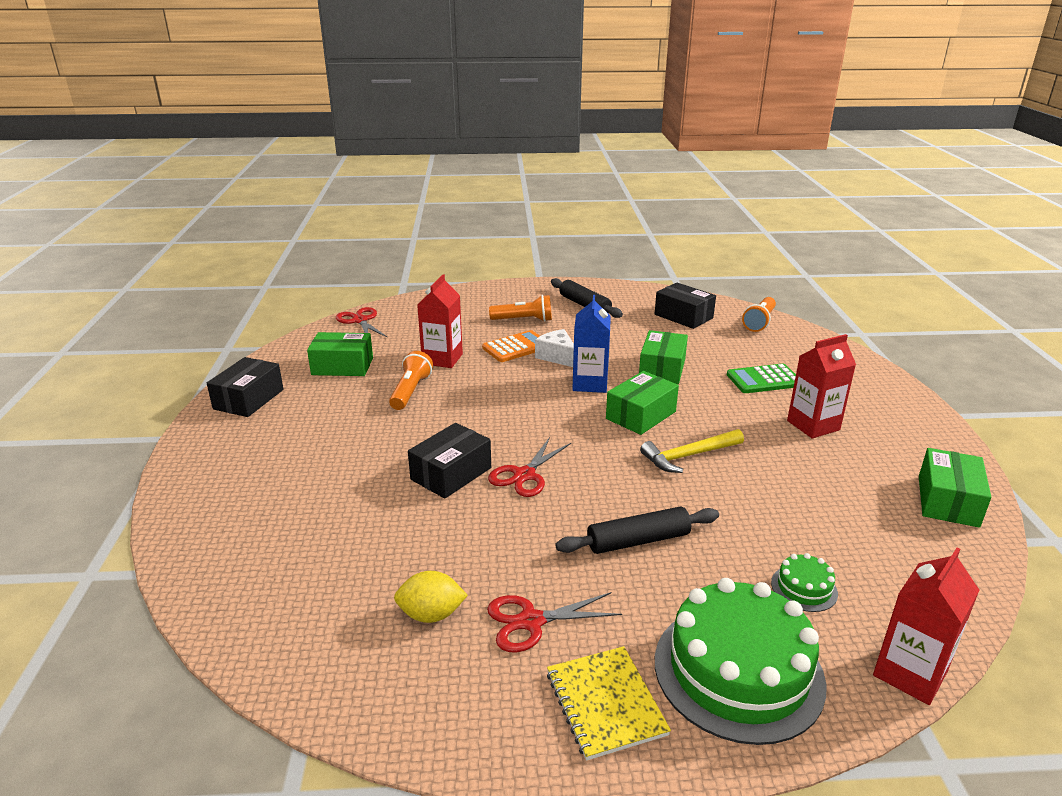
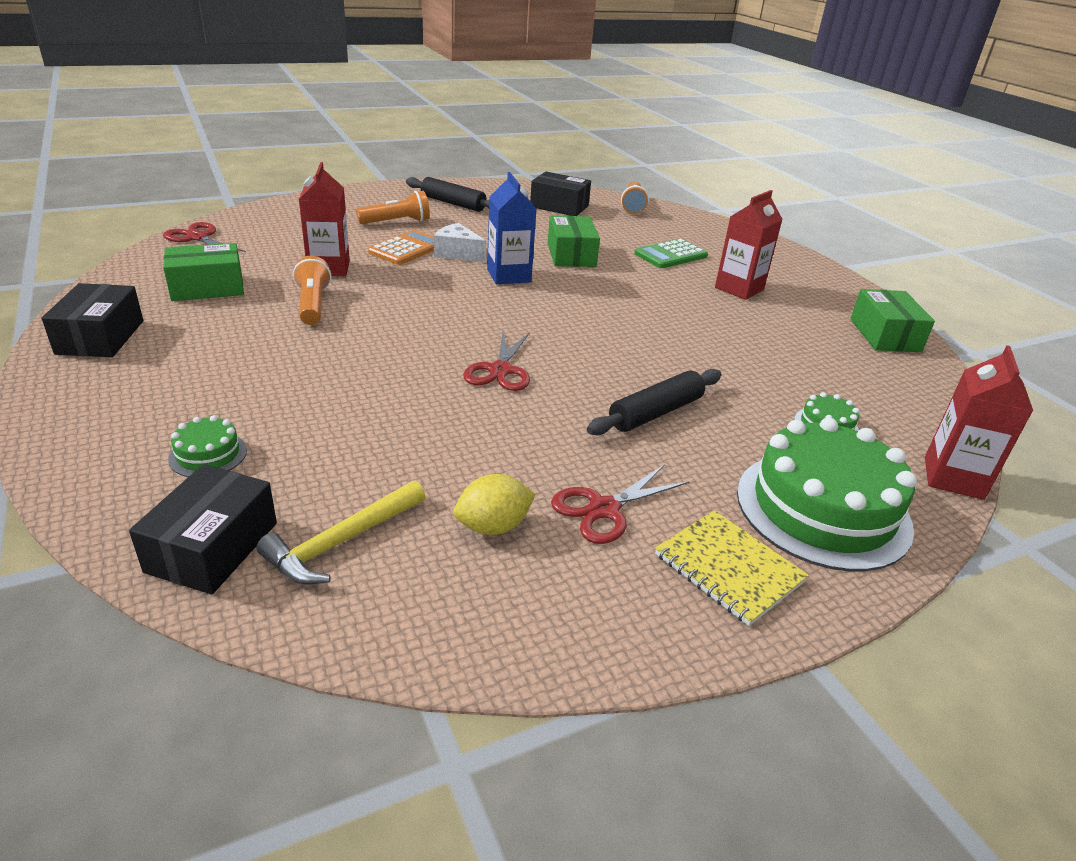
camera: 25 degrees left, 5 degrees up
black box [408,423,491,498] -> black box moved to [129,464,277,595]
green box [606,371,679,435] -> none
yellow hammer [640,429,744,473] -> yellow hammer moved to [257,480,425,585]
none -> green cake [168,415,247,477]

